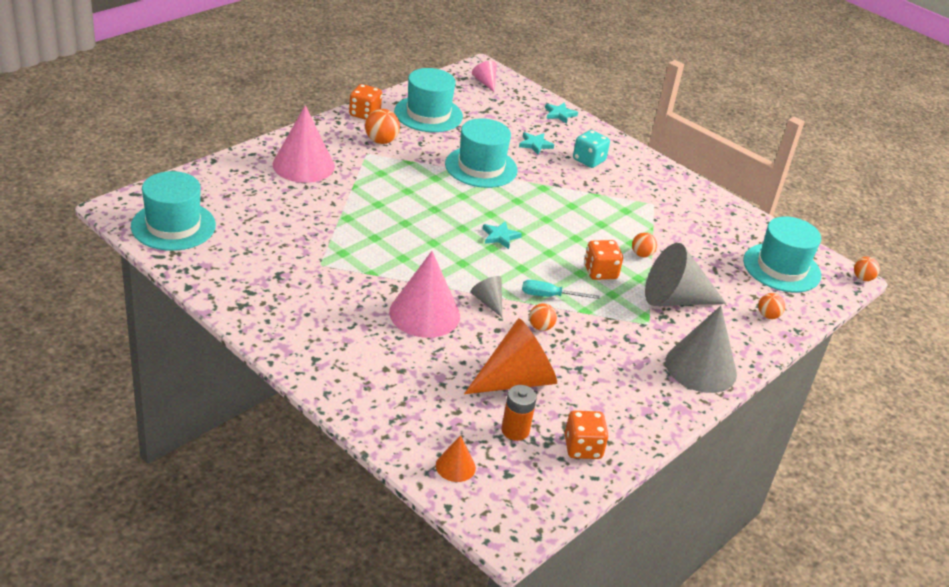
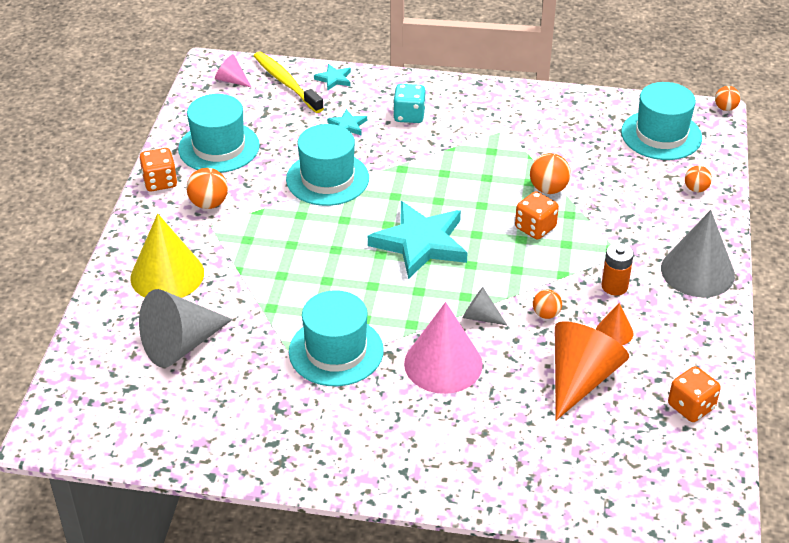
camera: 30 degrees left, 5 degrees up
turquoise hat [131,171,216,251] -> turquoise hat moved to [289,290,384,386]
pink cone [273,105,335,183] -> yellow cone [130,213,204,298]
orange cone [436,435,476,482] -> orange cone moved to [596,303,633,345]
turquoise star [483,221,522,249] -> turquoise star [368,201,468,279], size x2.29
orange battery [501,385,537,441] -> orange battery moved to [601,243,634,295]
turquoise screwdriver [522,280,600,299] -> none
orange ball [632,232,657,257] -> orange ball [530,153,571,194], size x1.52
grey cone [645,243,726,306] -> grey cone moved to [139,289,233,368]
none -> yellow toothbrush [254,52,324,113]

